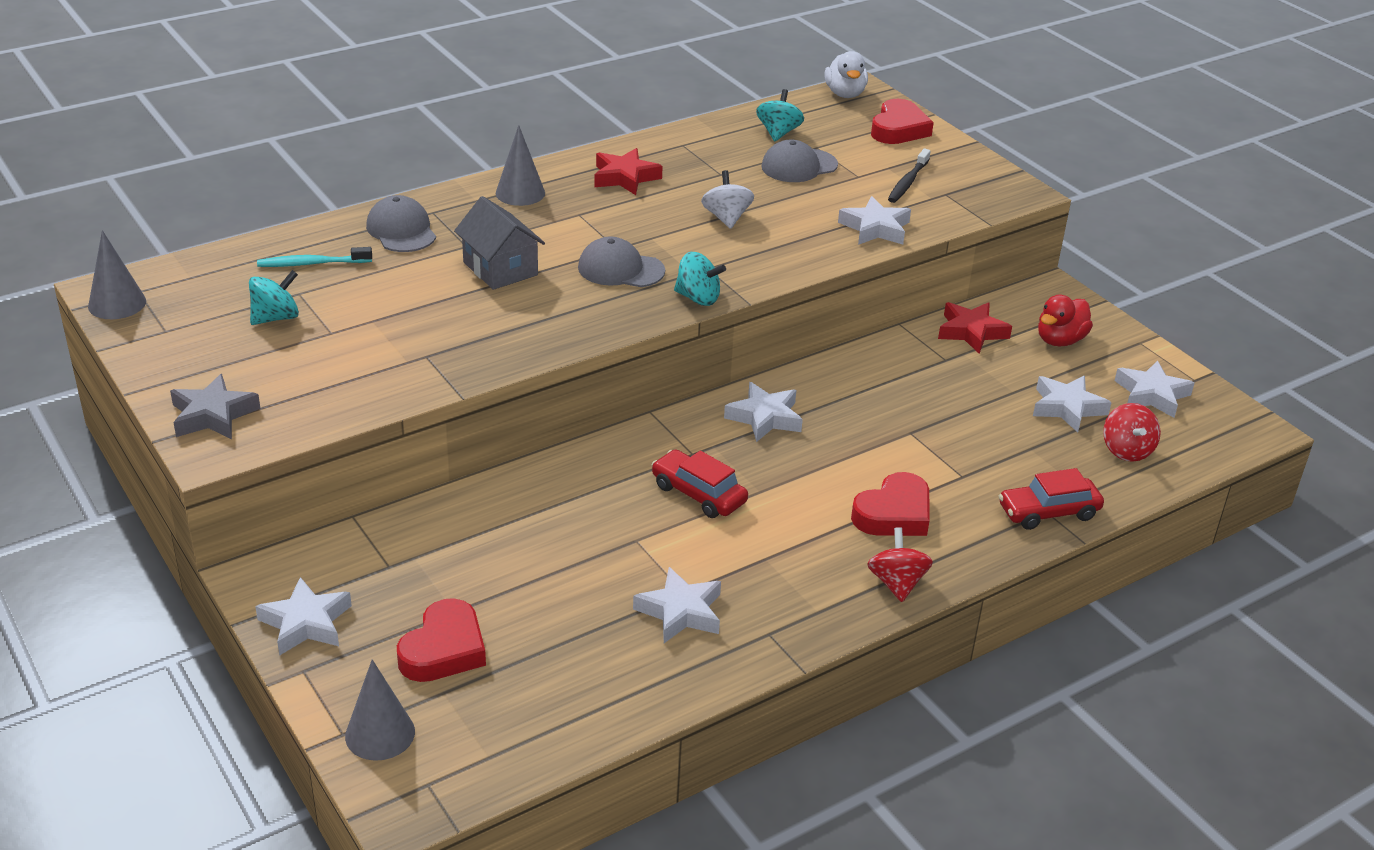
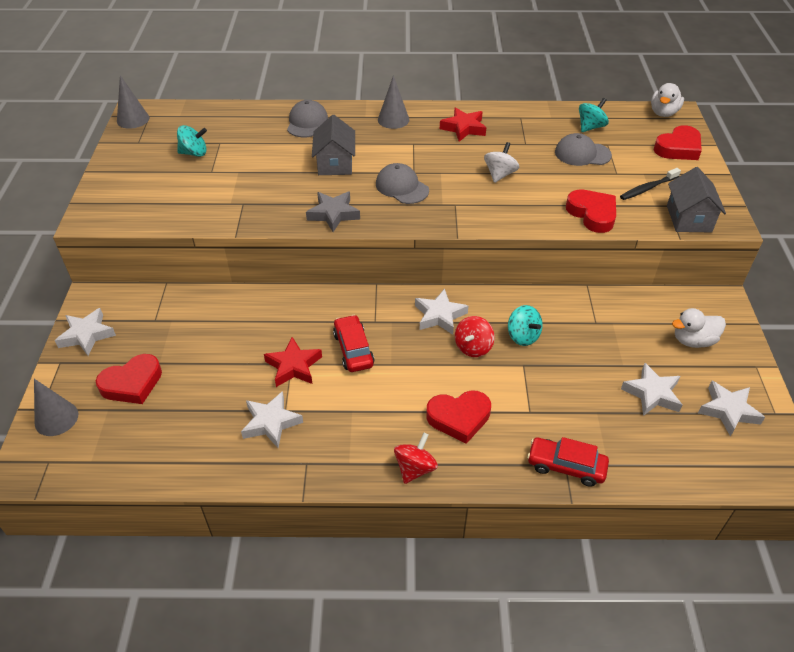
camera: 35 degrees right, 10 degrees up
grey star [170,374,261,439] -> grey star moved to [306,191,360,232]
turquoise toothbrush [257,247,372,267] -> none
turquoise spinning top [674,252,726,306] -> turquoise spinning top moved to [508,305,543,346]
white star [838,196,911,245] -> red heart [566,190,616,233]
red star [938,302,1012,354] -> red star moved to [264,337,322,387]
red duck [1038,295,1093,346] -> white duck [672,308,726,348]
red spinning top [1103,403,1161,462] -> red spinning top moved to [455,316,494,357]
none -> grey house [667,167,726,232]

